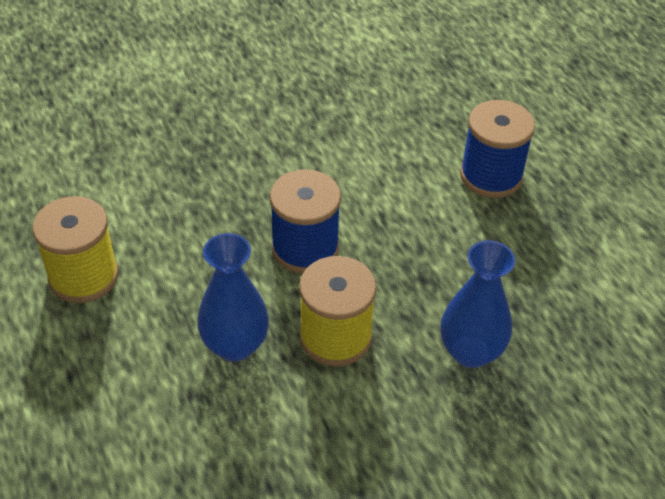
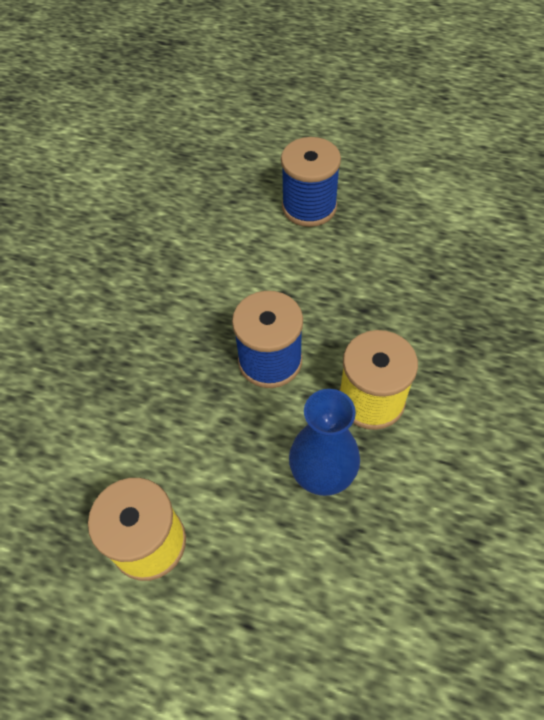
camera: 45 degrees left, 10 degrees up
blue vase [441,240,515,368] -> none

